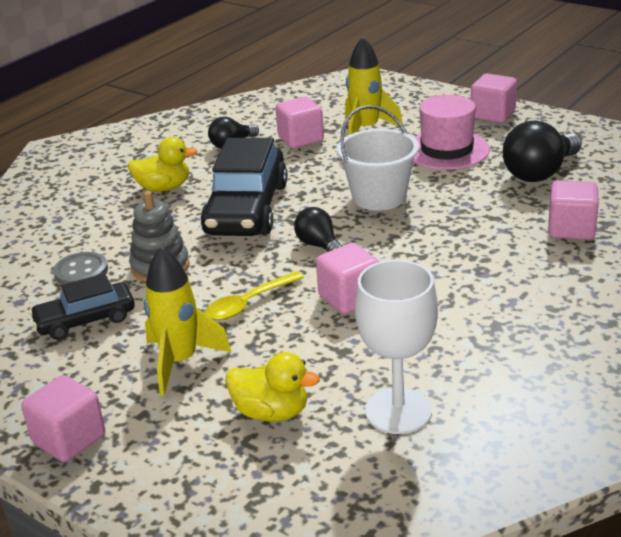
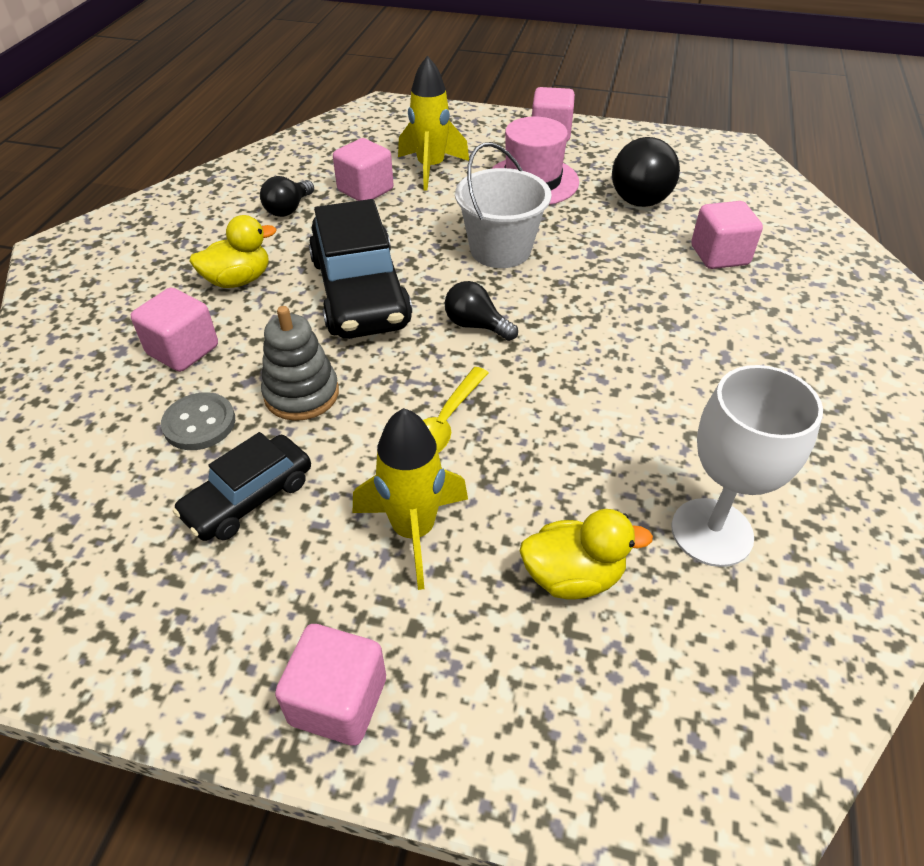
camera: 25 degrees left, 15 degrees up
pink cube [316,243,379,314] -> pink cube moved to [131,288,218,372]

